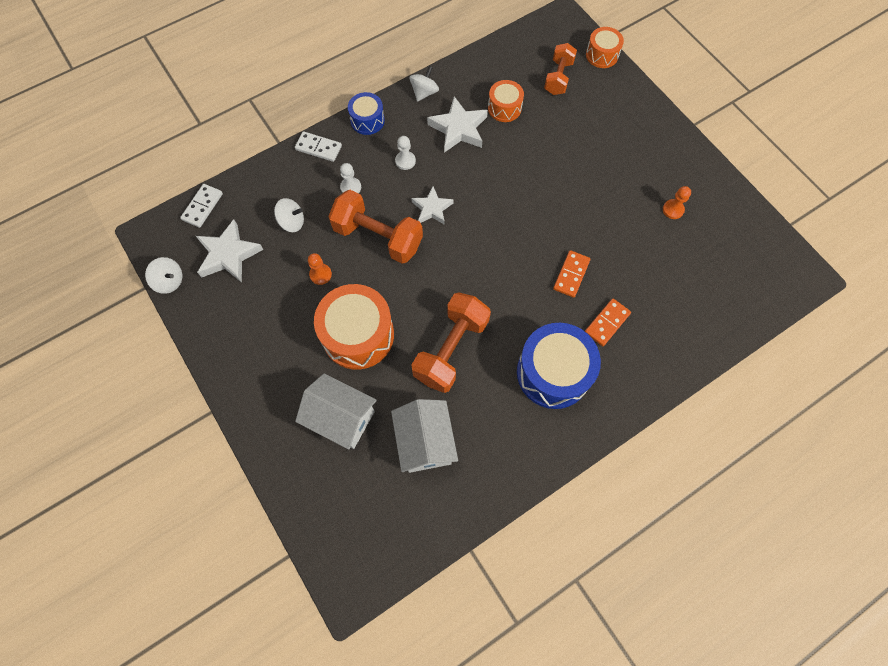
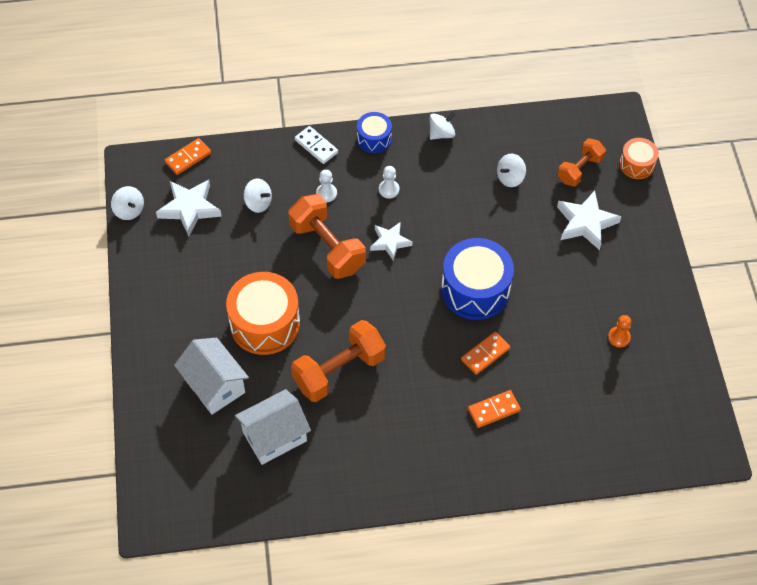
camera: 25 degrees right, 10 degrees down
white domino [180,184,223,228] -> orange domino [165,138,211,175]
orange pawn [308,253,332,285] -> none
white house [391,399,458,473] -> white house turned 45 degrees clockwise [235,389,311,465]
white star [427,96,488,153] -> white star moved to [557,191,621,250]
orange drum [488,80,524,122] -> white spinning top [497,153,526,187]
blue drum [517,323,601,409] -> blue drum moved to [441,238,514,320]

